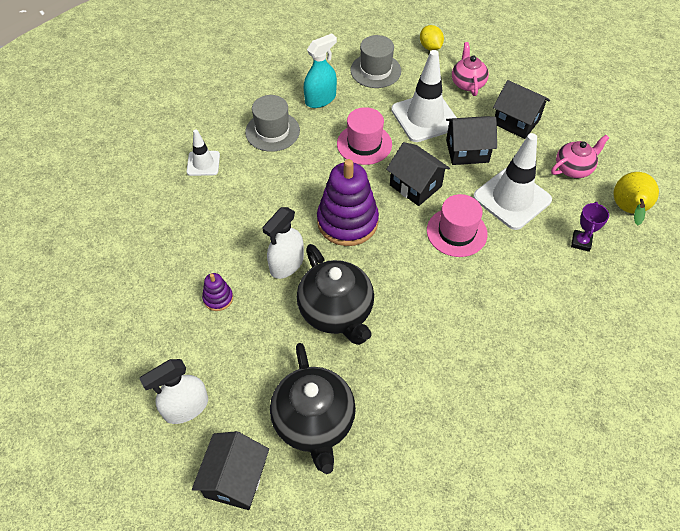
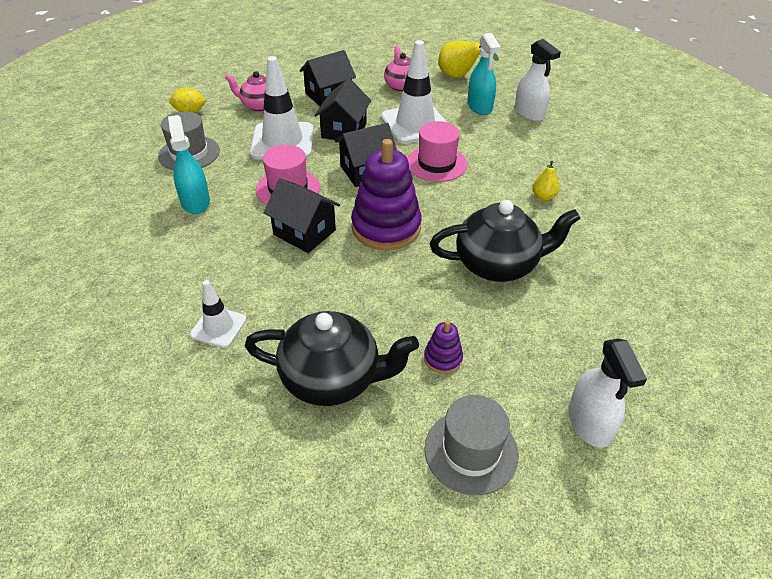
camera: 70 degrees left, 10 degrees down
black house [192,431,269,510] -> black house moved to [263,178,340,253]
grey hat [245,95,300,152] -> grey hat moved to [425,395,518,495]
white spray bottle [262,207,304,279] -> white spray bottle moved to [515,39,561,121]
black teapot [270,343,356,474] -> black teapot moved to [245,311,419,406]
purple trophy [571,202,609,252] -> turquoise spray bottle [467,33,501,115]
none -> yellow pear [533,161,559,201]

